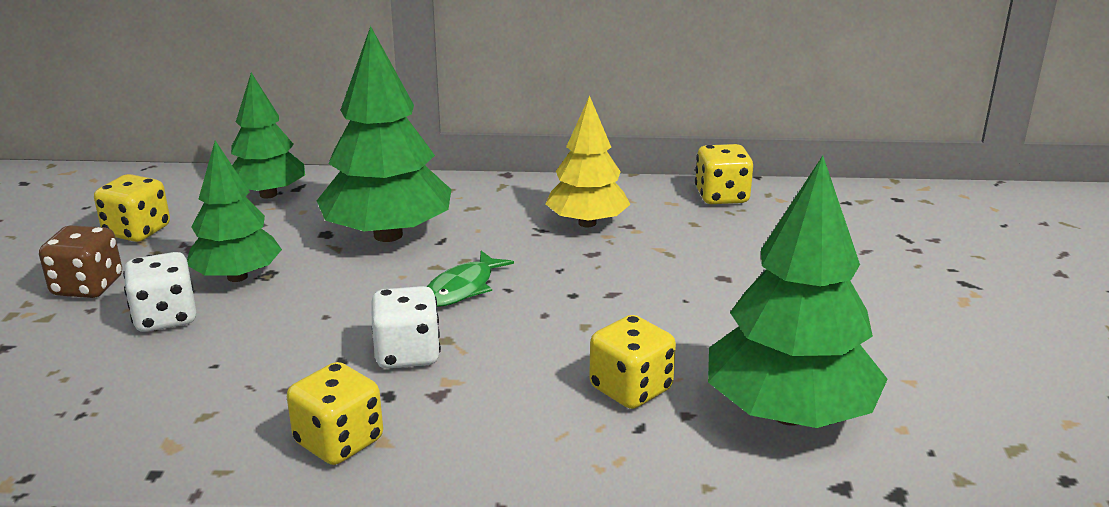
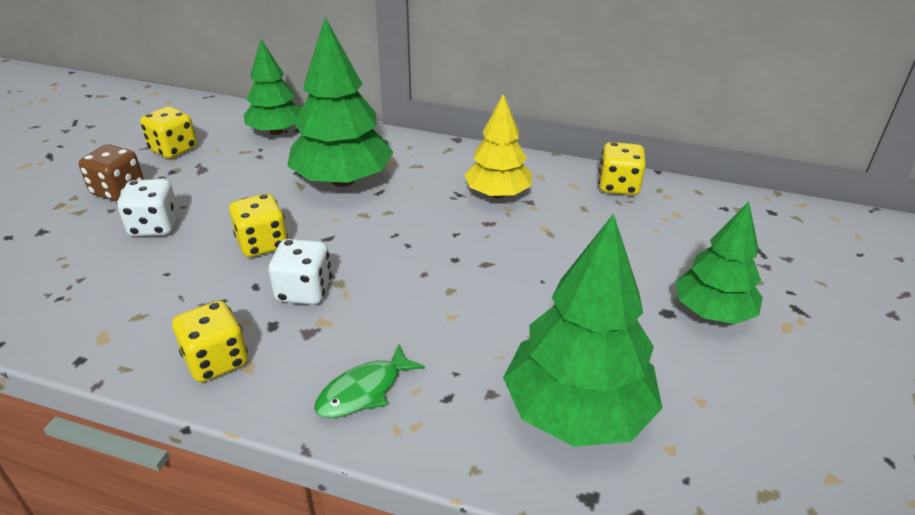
camera: 15 degrees right, 10 degrees up
green tree [187,140,282,282] -> green tree moved to [675,202,763,324]
green fish [427,251,514,307] -> green fish moved to [314,344,425,418]
yellow dice [589,315,676,409] -> yellow dice moved to [229,193,288,257]

